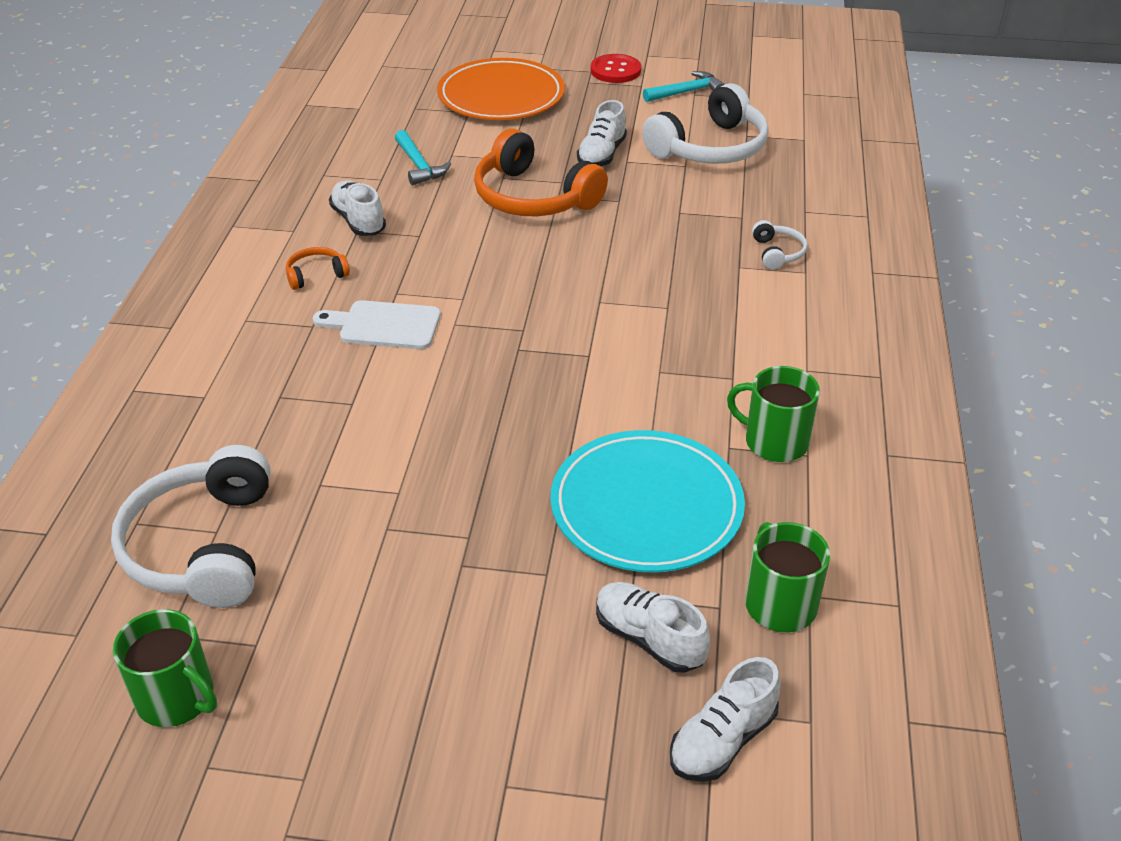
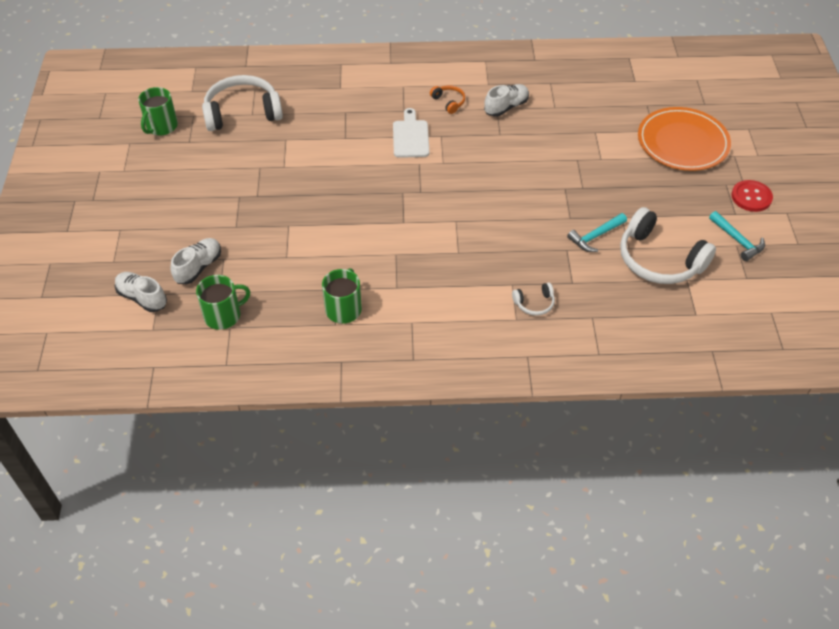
camera: 80 degrees right, 10 degrees up
turquoise hammer [395,130,451,185] -> turquoise hammer moved to [567,213,627,252]
orange headphones [474,129,608,216] -> none
turquoise plate [550,430,745,573] -> none
white shoe [577,100,627,166] -> none

